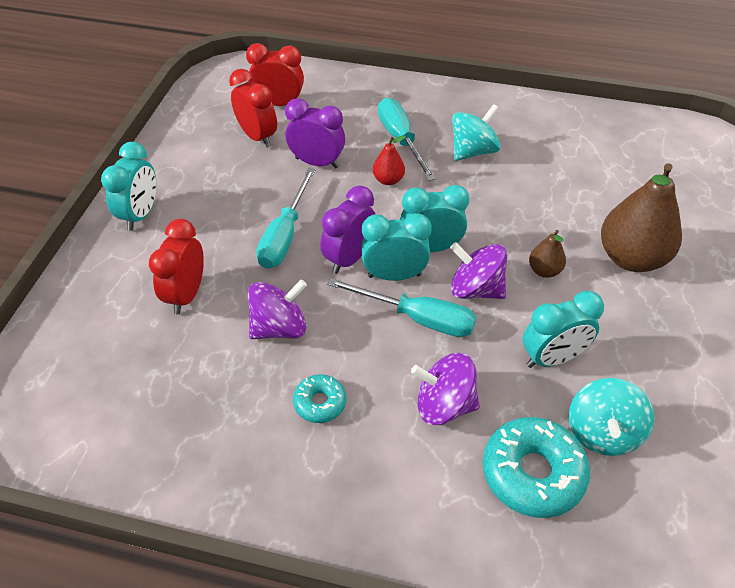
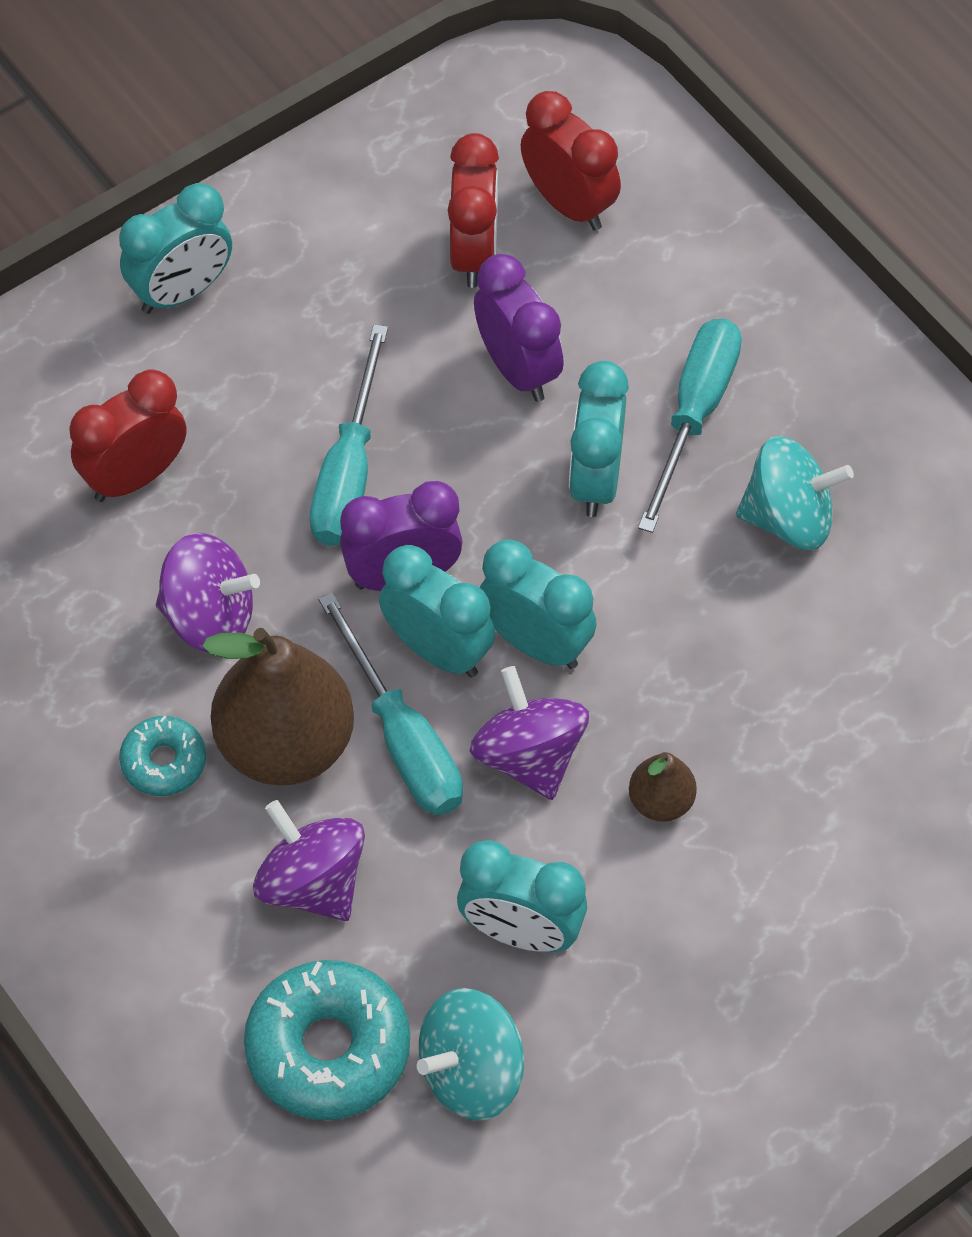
camera: 40 degrees right, 10 degrees up
turquoise screwdriver [256,168,315,269] -> turquoise screwdriver turned 45 degrees counterclockwise [310,324,388,546]
red pear [373,135,406,185] -> turquoise clock [569,361,629,517]
brown pear [601,163,682,272] -> brown pear moved to [202,628,354,786]

